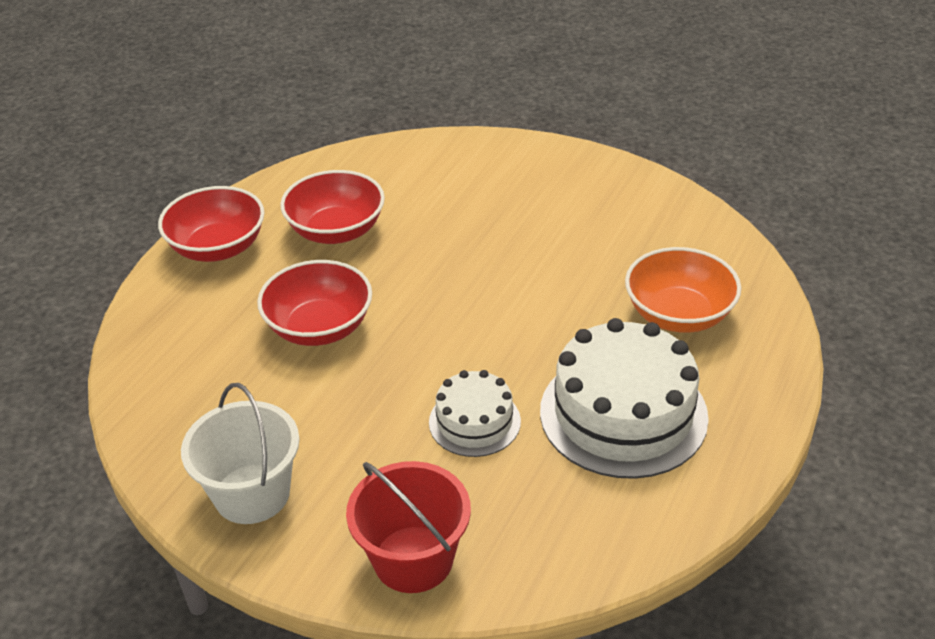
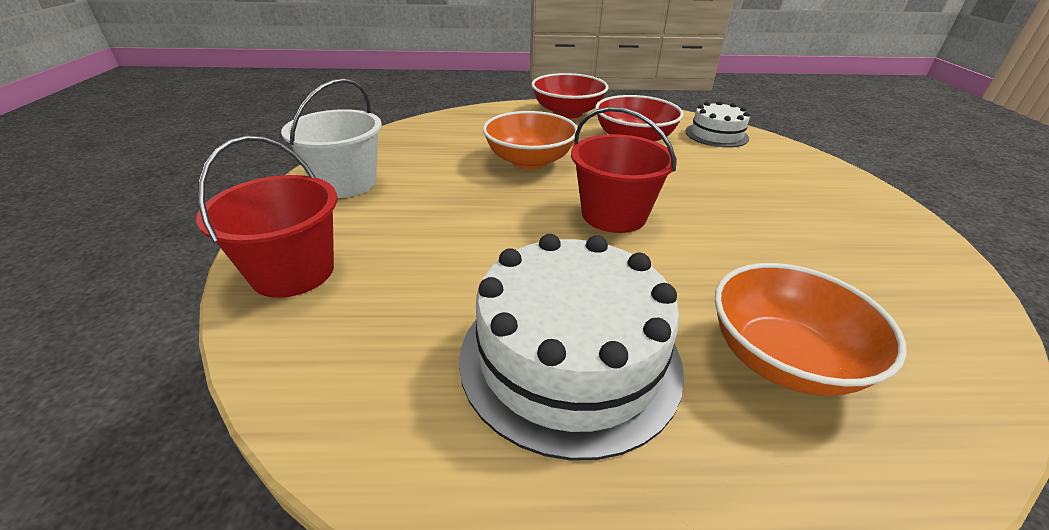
camera: 60 degrees right, 5 degrees down
red bowl [257,260,372,346] -> orange bowl [483,111,578,169]
white cake [429,370,521,457] -> white cake moved to [685,101,750,147]
none -> red bucket [571,107,677,233]

